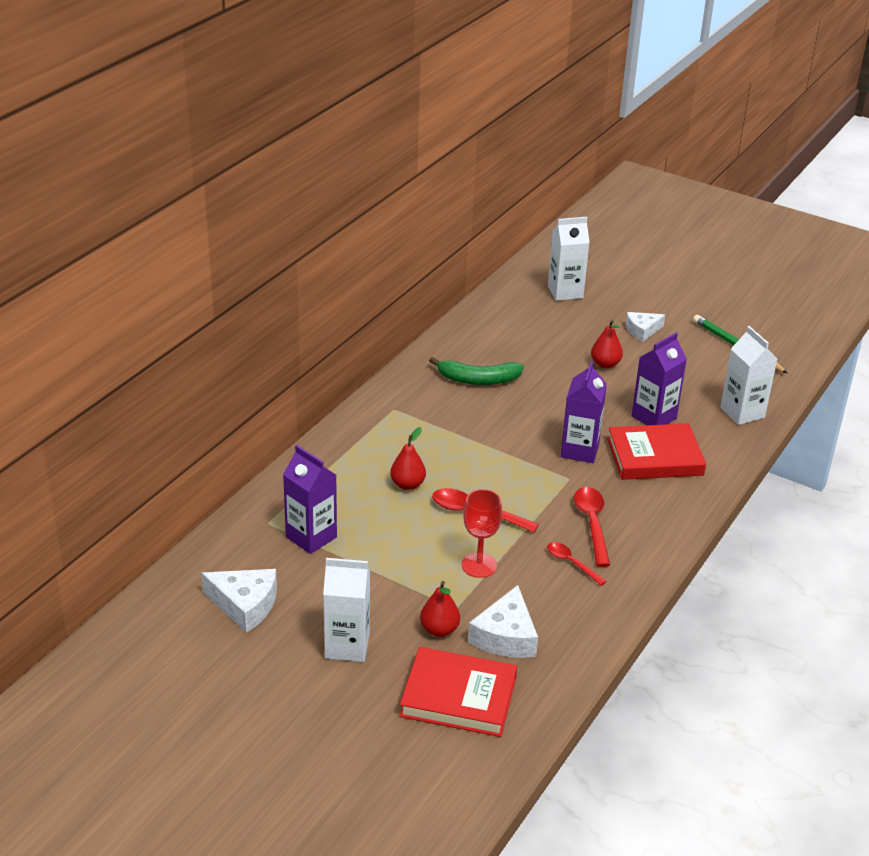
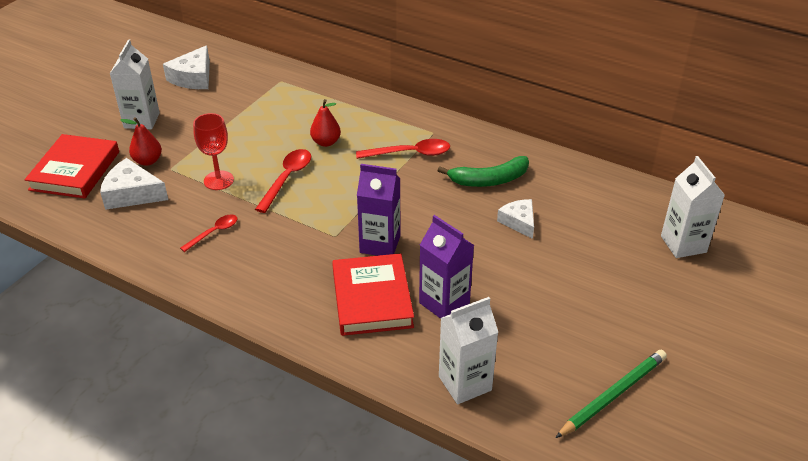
camera: 90 degrees right, 5 degrees up
purple carton [283,445,337,554] -> none
green banana [429,357,524,385] -> green banana turned 105 degrees counterclockwise [438,156,529,187]
red spoon [574,487,610,567] -> red spoon moved to [356,139,450,159]
red pear [591,320,623,368] -> none
white cheese [626,312,665,342] -> white cheese moved to [497,199,534,239]

